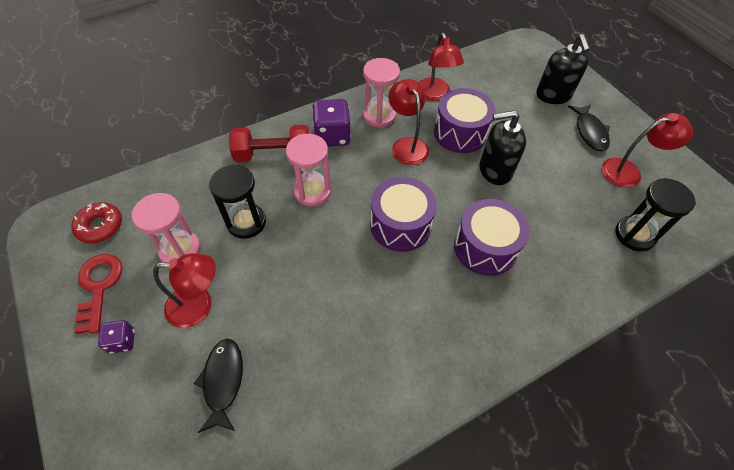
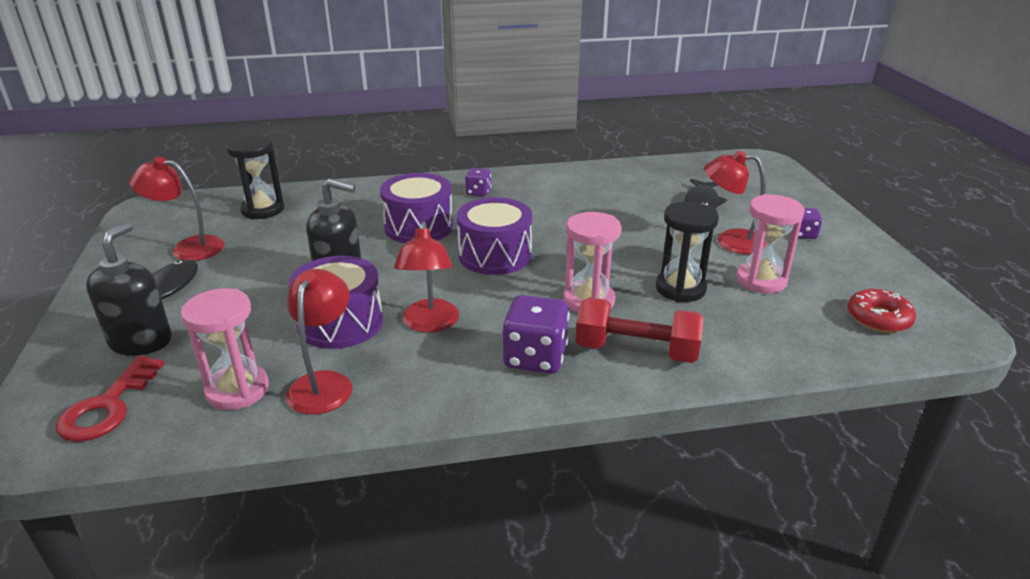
camera: 160 degrees left, 25 degrees down
red key [75,254,123,334] -> red key moved to [56,356,164,442]
pink hourglass [363,58,400,128] -> pink hourglass moved to [181,288,269,410]
none -> purple dice [465,168,491,196]

